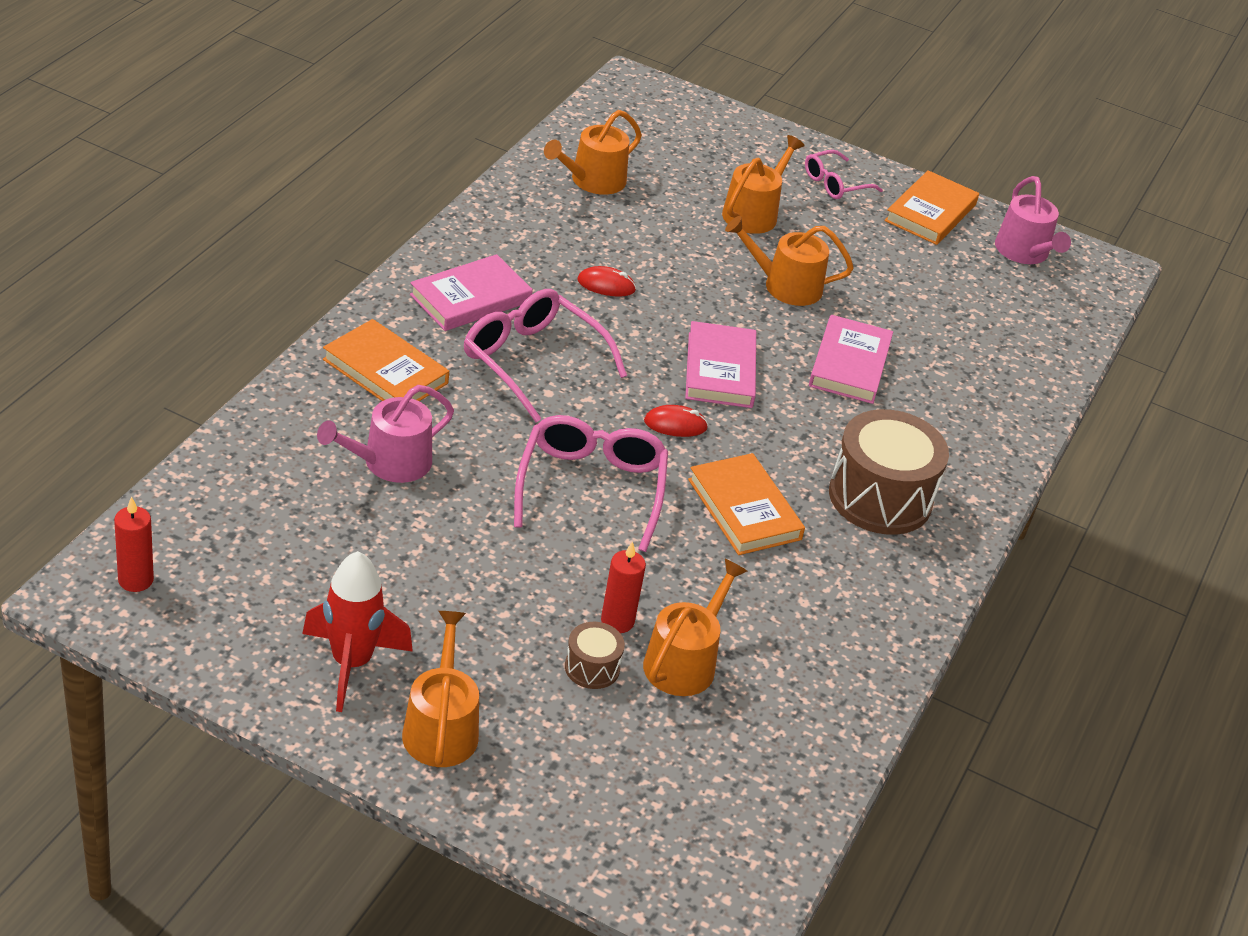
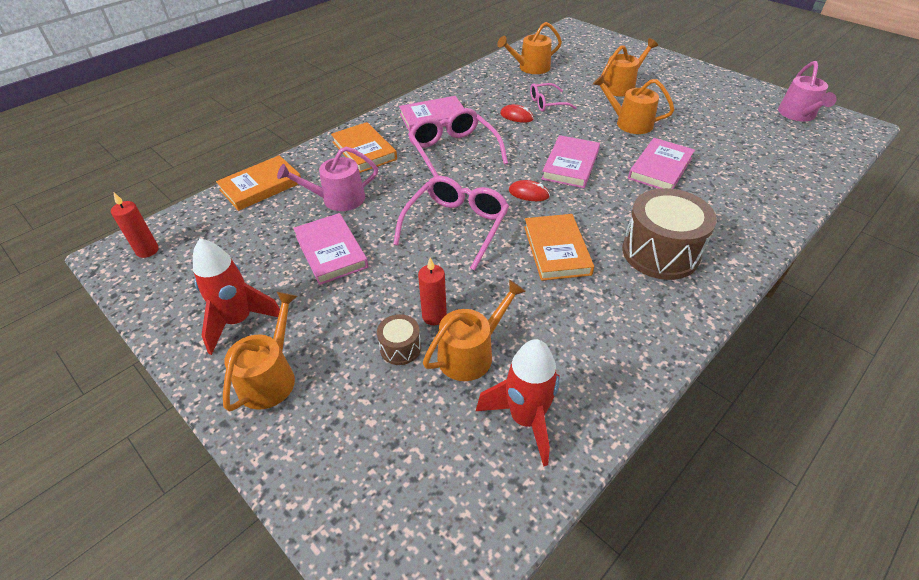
camera: 25 degrees right, 5 degrees up
pink glasses [805,150,883,199] -> pink glasses moved to [530,83,577,112]
orange book [884,170,979,245] -> orange book moved to [216,155,301,211]
none -> pink book [293,213,369,285]
none -> red rocket [476,339,560,467]

